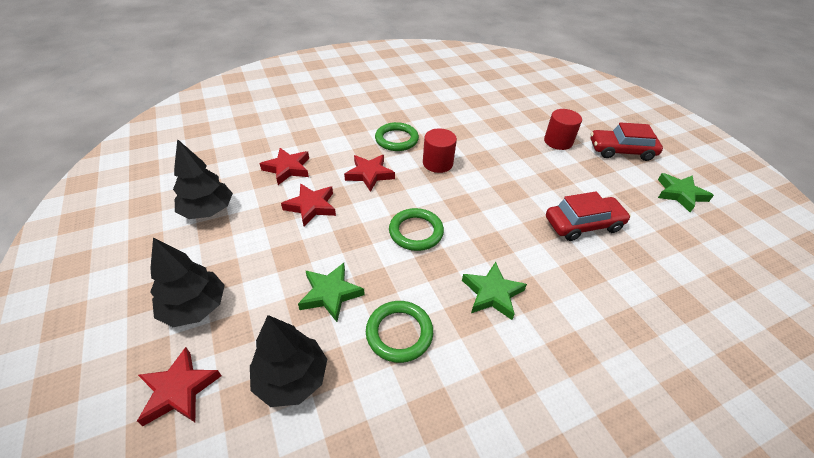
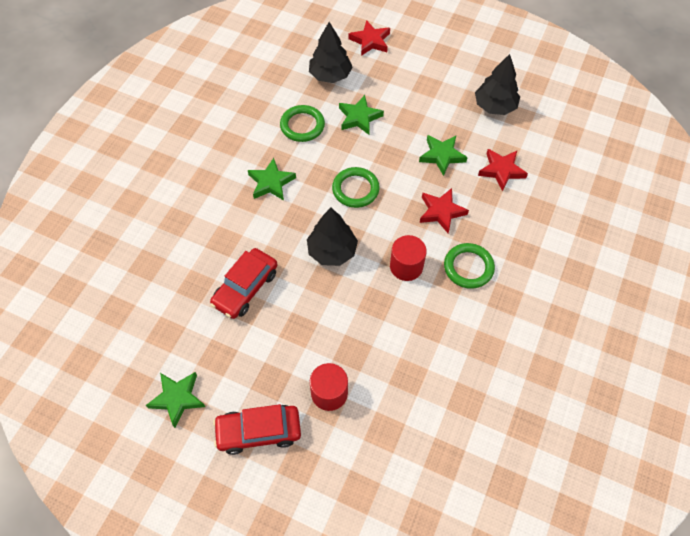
camera: 140 degrees right, 15 degrees up
black tree [150,238,225,327] -> black tree moved to [307,208,358,266]
red star [281,183,336,226] -> green star [419,135,468,176]
red car [591,122,663,161] -> red car turned 150 degrees counterclockwise [213,404,301,455]

